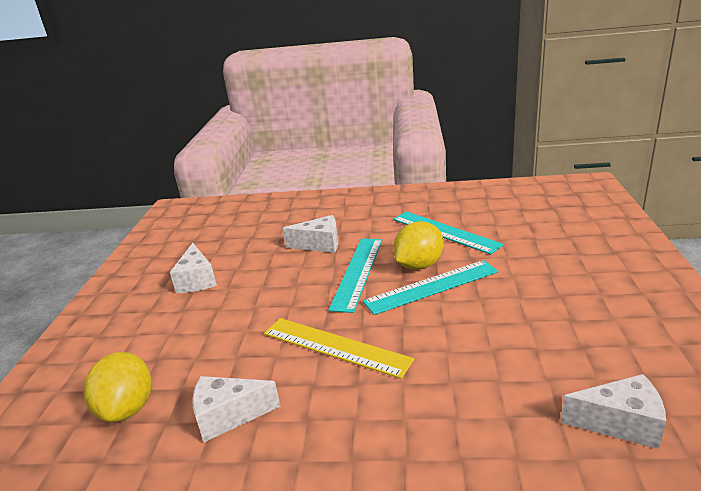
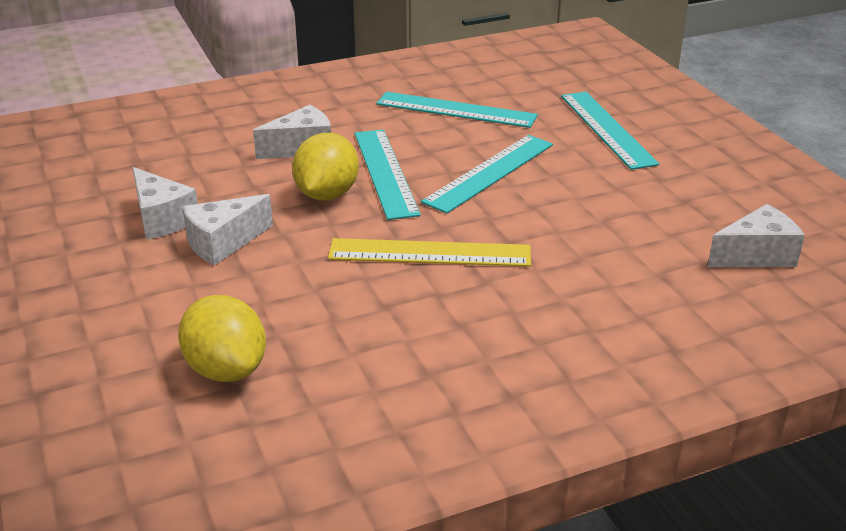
camera: 30 degrees left, 5 degrees up
white cheese [192,376,281,442] -> white cheese moved to [183,194,273,265]
yellow lemon [393,221,444,270] -> yellow lemon moved to [292,133,359,200]
none -> turquoise ruler [561,92,659,170]

